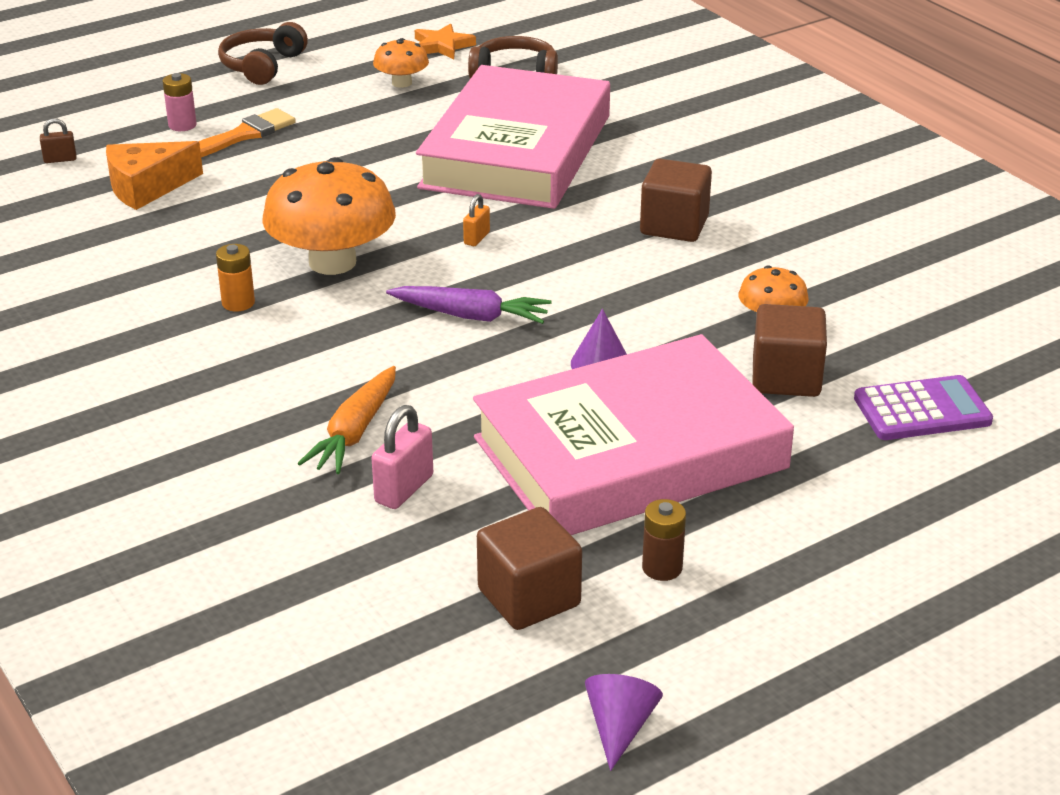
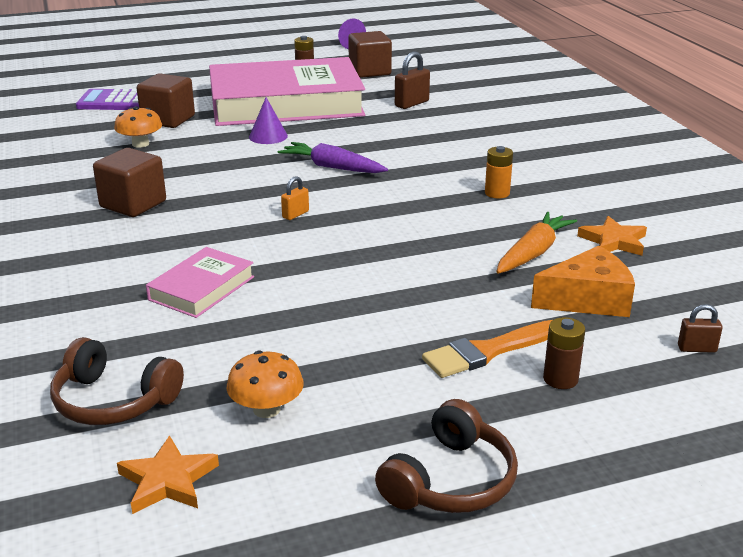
camera: 165 degrees left, 5 degrees down
pink battery [163,73,197,131] -> brown battery [543,317,585,389]
orange mushroom [262,157,396,275] -> none
orange carrot [297,366,396,474] -> orange carrot moved to [496,212,577,274]
pink padlock [371,405,433,509] -> brown padlock [395,52,430,109]
pink book [416,65,610,209] -> pink book [146,247,254,318], size x0.43
none -> orange star [577,216,647,256]

